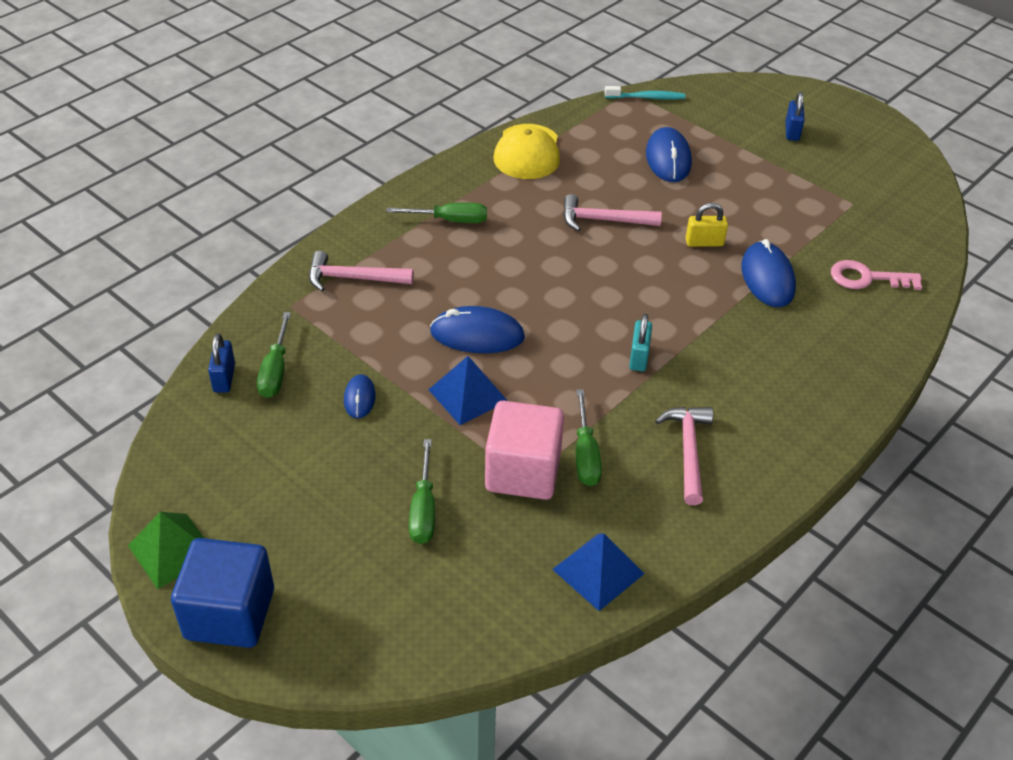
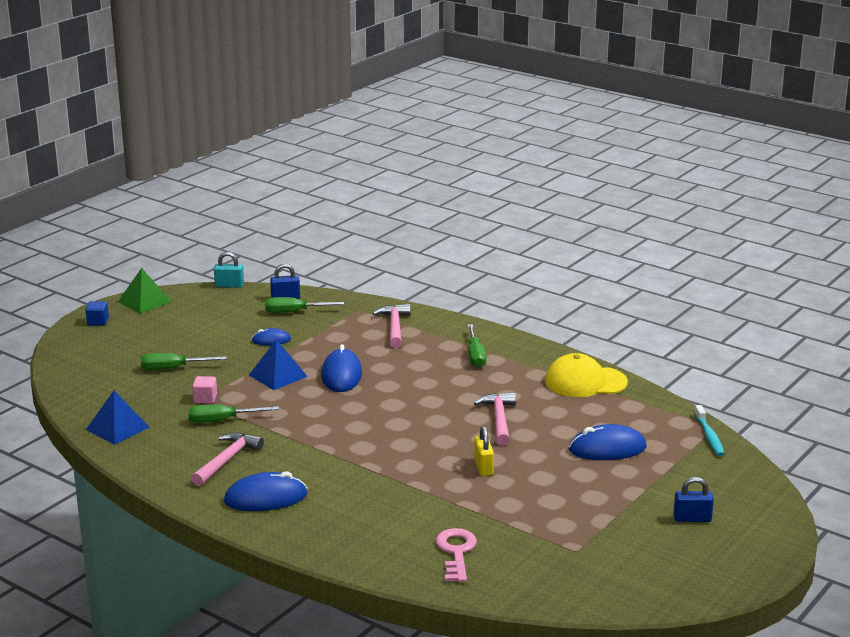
camera: 85 degrees right, 20 degrees down
blue cube [171,538,274,648] -> blue cube [86,301,109,326], size x0.43
pink cube [485,401,564,500] -> pink cube [192,376,217,404], size x0.43
turquoise padlock [629,313,652,371] -> turquoise padlock moved to [214,252,244,288]
pink hammer [655,407,713,505] -> pink hammer turned 60 degrees counterclockwise [191,432,264,486]
blue mouse [741,239,796,307] -> blue mouse moved to [224,471,308,511]

